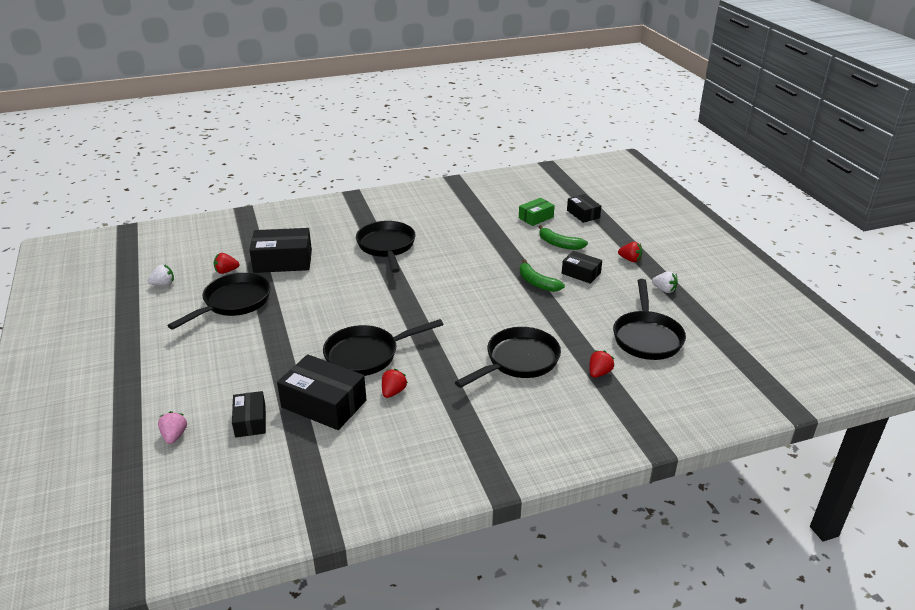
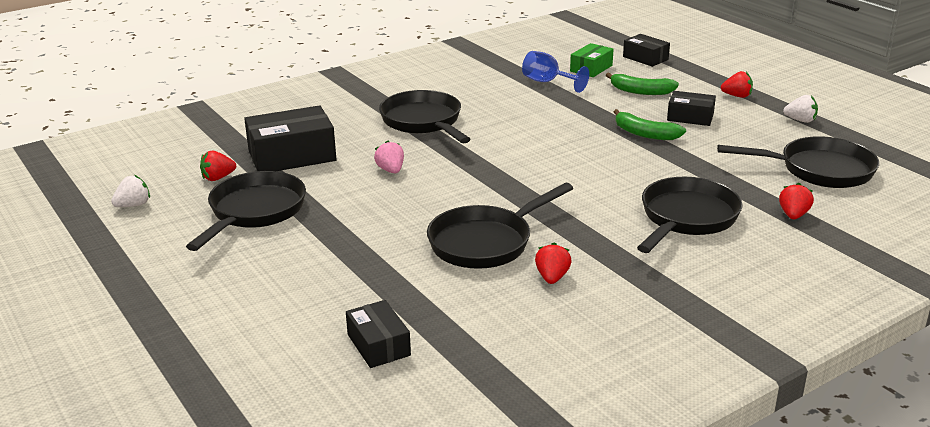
camera: 15 degrees left, 5 degrees down
pink strawberry [158,411,187,444] -> pink strawberry moved to [374,140,404,173]
black box [277,354,366,430] -> none
black pan [613,279,686,360] -> black pan turned 75 degrees counterclockwise [717,136,879,188]
none -> blue goblet [522,51,589,93]

